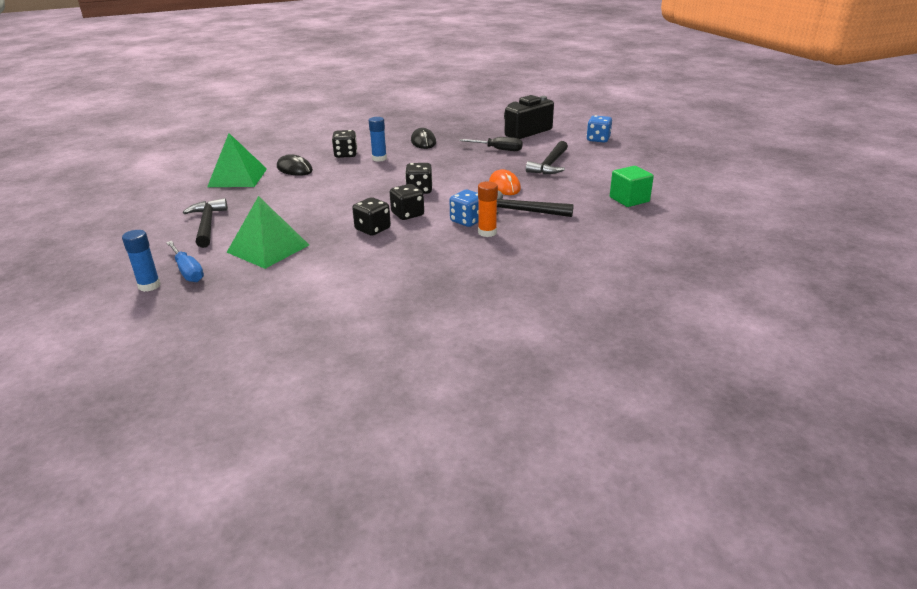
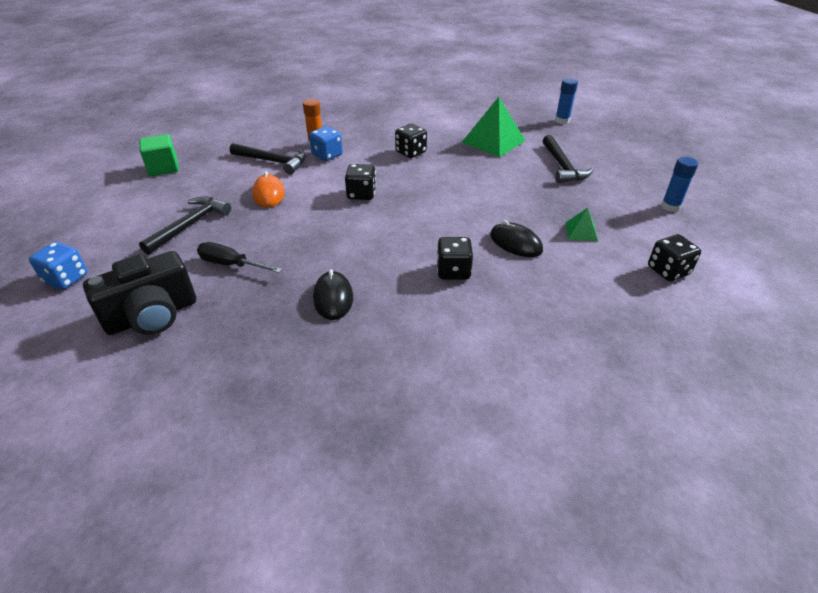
camera: 175 degrees left, 10 degrees up
blue screwdriver [166,241,204,282] -> none
green pyramid [207,133,267,187] -> green pyramid [565,208,598,241], size x0.50
blue glue stick [369,117,387,162] -> blue glue stick moved to [661,157,698,212]
black dice [390,184,424,220] -> black dice moved to [648,234,701,281]

